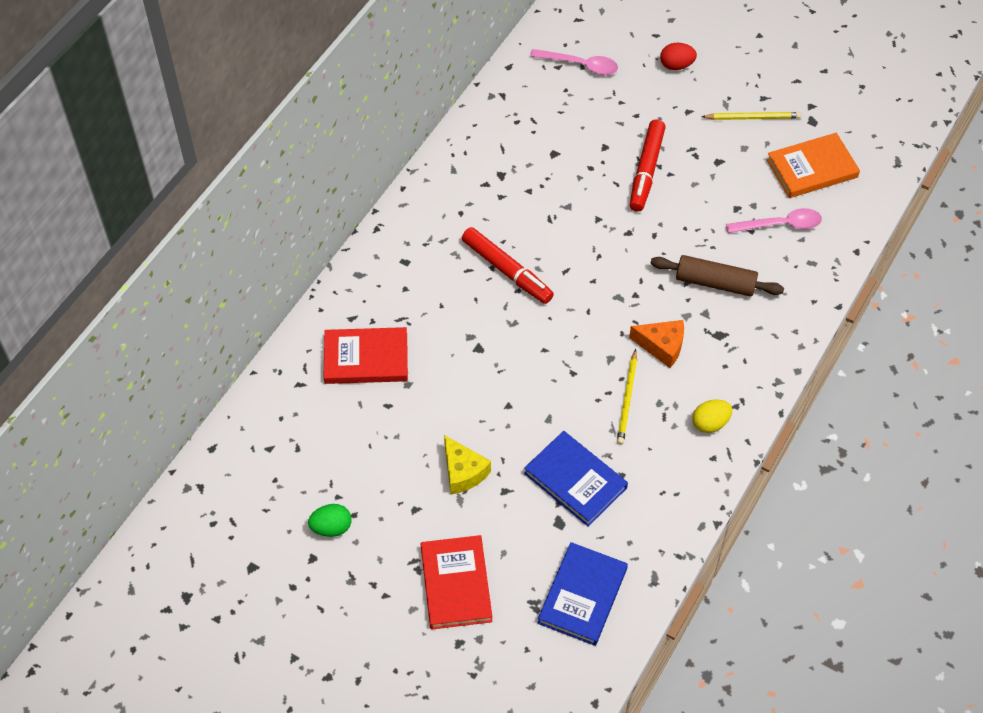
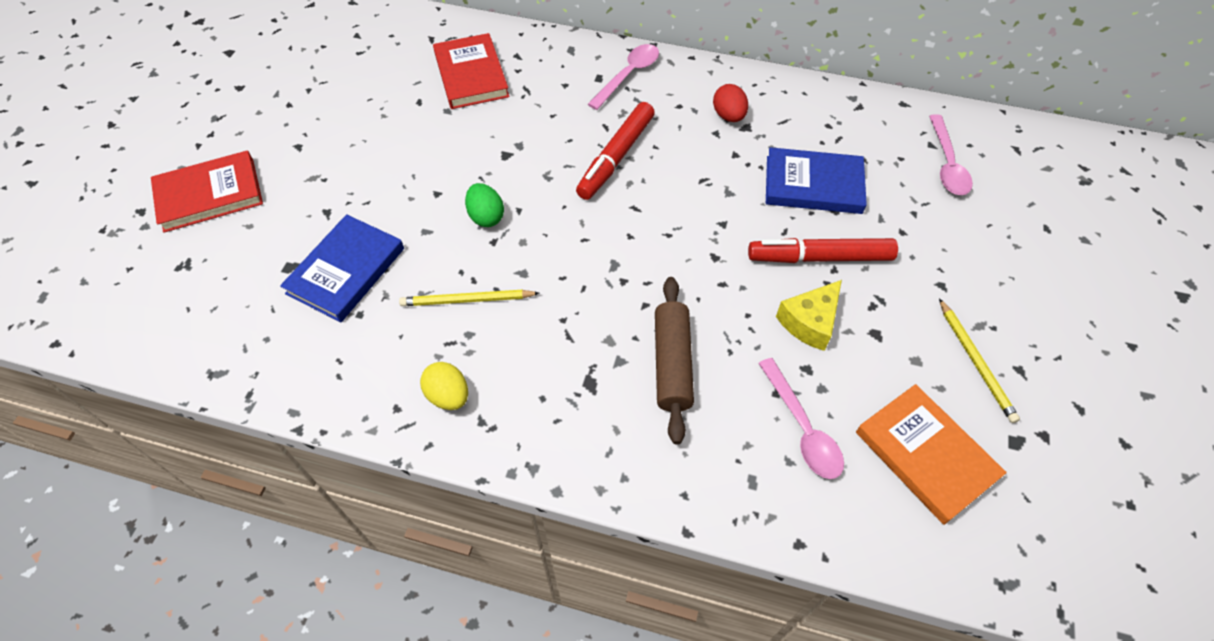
camera: 75 degrees right, 0 degrees up
green egg [308,504,352,537] -> green egg moved to [465,183,504,227]
yellow cheese [444,435,491,494] -> yellow cheese moved to [776,280,842,351]
blue book [538,542,628,646] -> blue book moved to [766,147,867,214]
orange cheese [629,320,684,368] -> none
red egg [660,43,697,70] -> red egg moved to [713,84,748,122]
none -> pink spoon [588,44,659,110]

